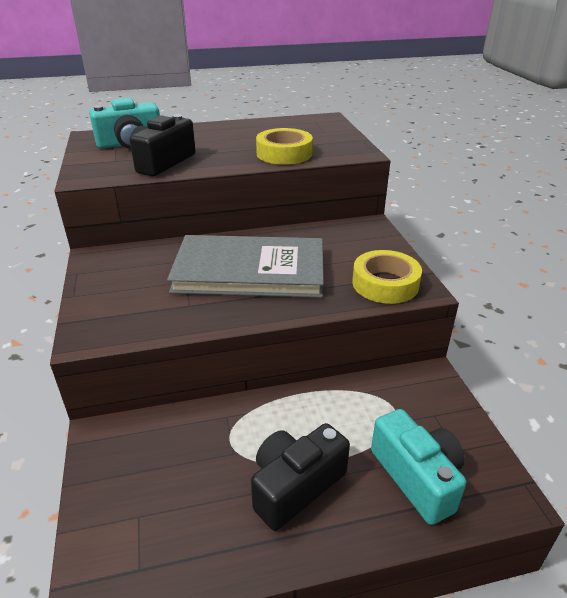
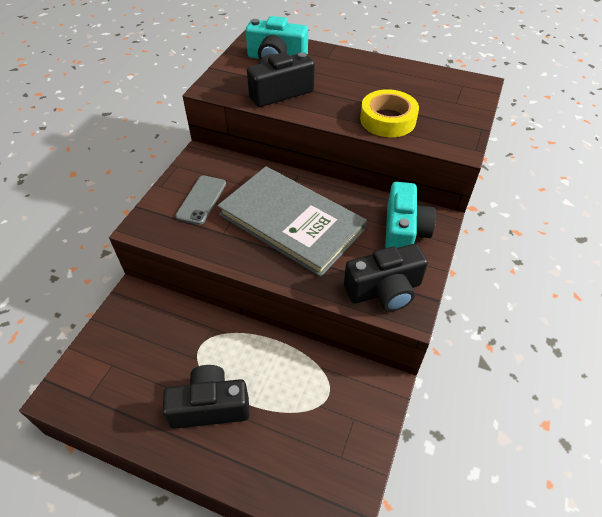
camera: 35 degrees right, 15 degrees up
yellow tape [352,250,422,304] -> black camera [344,244,428,311]
turquoise camera [371,409,466,525] -> turquoise camera moved to [385,182,436,248]
none -> grey phone [175,175,226,225]

